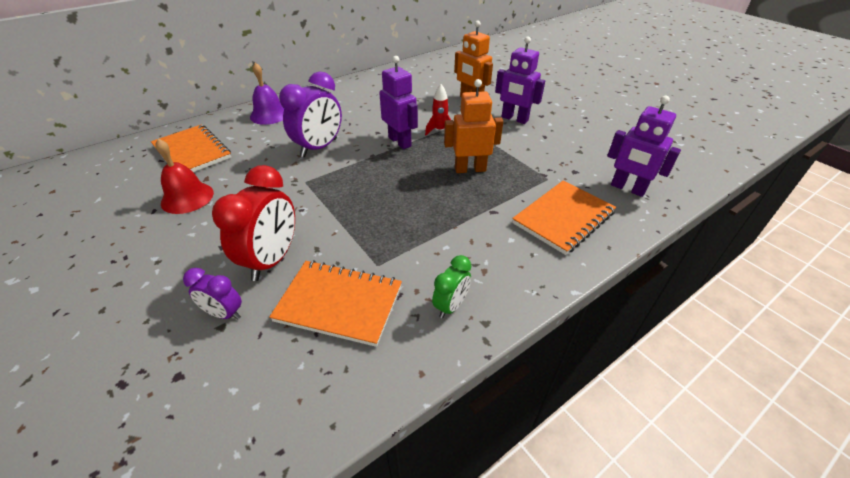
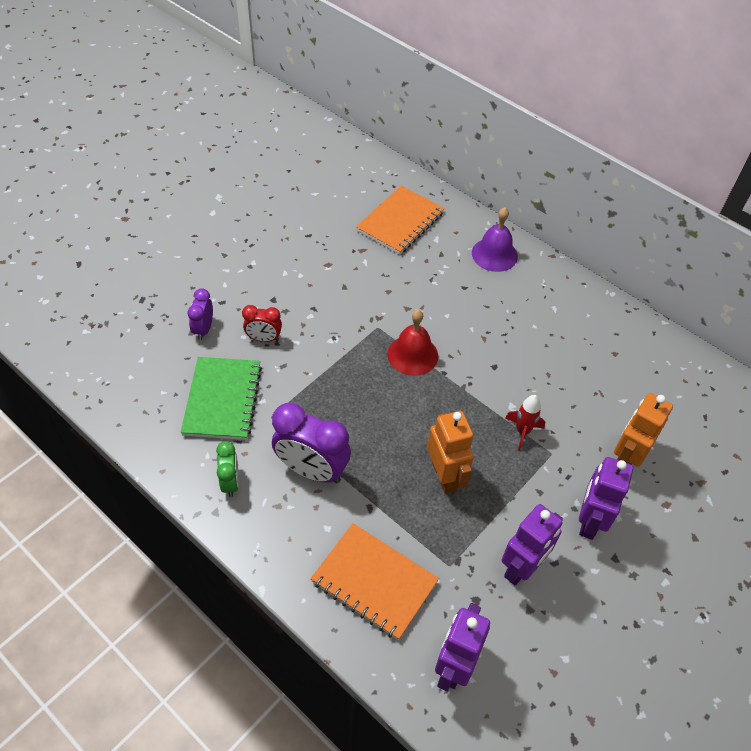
camera: 75 degrees right, 10 degrees up
red bell [155,139,214,214] -> red bell moved to [387,310,438,376]
red clock [212,165,295,281] -> red clock [242,305,282,342], size x0.55
orange notebook [269,260,402,347] -> green notebook [181,357,262,440]
purple clock [279,71,342,157] -> purple clock moved to [272,402,351,483]
purple robot [379,56,418,149] -> purple robot moved to [501,504,563,586]
green clock [432,255,471,318] -> green clock turned 120 degrees counterclockwise [216,441,239,497]

